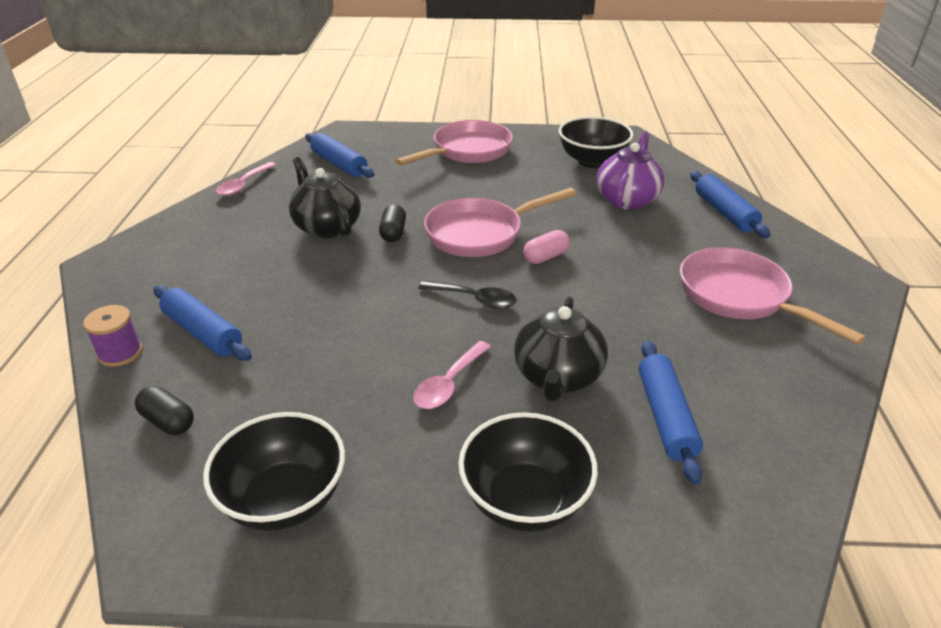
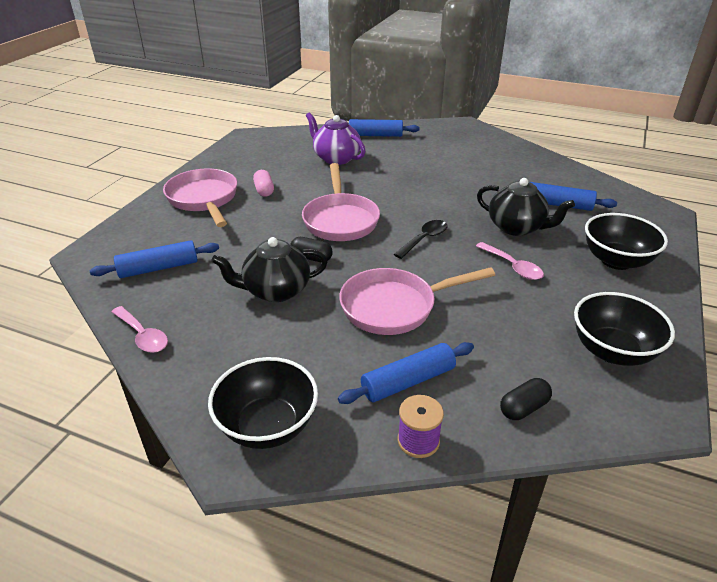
camera: 70 degrees left, 0 degrees up
pink capsule [523,230,570,264] -> pink capsule moved to [253,170,274,197]
black bowl [559,116,634,168] -> black bowl moved to [208,357,318,449]
pink pan [680,247,866,345] -> pink pan moved to [339,267,495,335]

